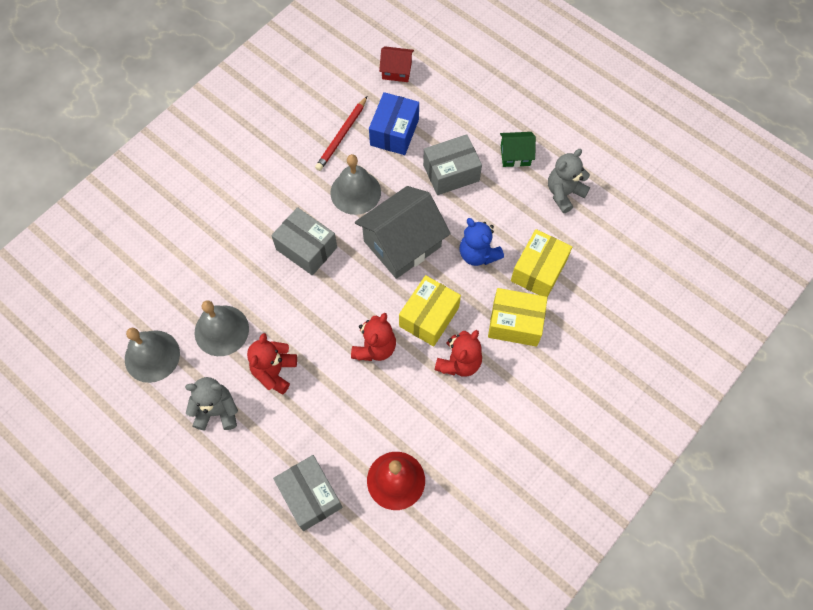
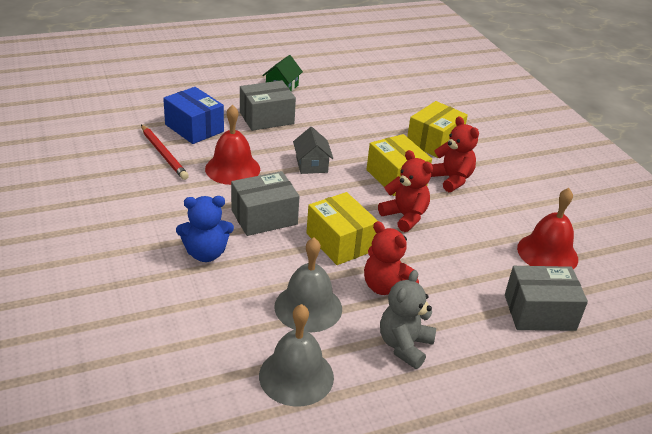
camera: 65 degrees left, 30 degrees down
grey bell [330,154,381,215] -> red bell [205,105,260,185]
grey house [355,186,451,279] -> grey house [293,127,333,174], size x0.50
red house [379,46,414,82] -> none
grey box [423,134,482,195] -> grey box turned 60 degrees clockwise [240,80,296,131]
blue teddy bear [460,218,504,266] -> blue teddy bear moved to [176,196,234,262]
yellow box [511,229,572,298] -> yellow box moved to [307,192,378,265]
grey teddy bear [548,149,590,213] -> none

